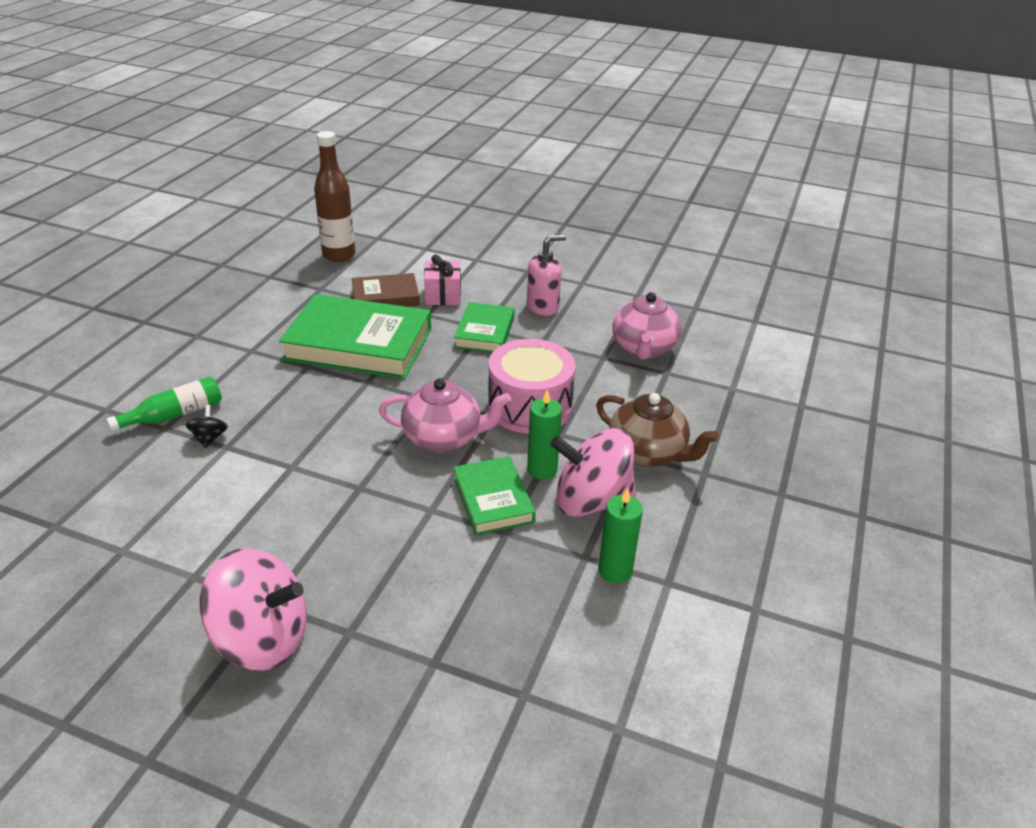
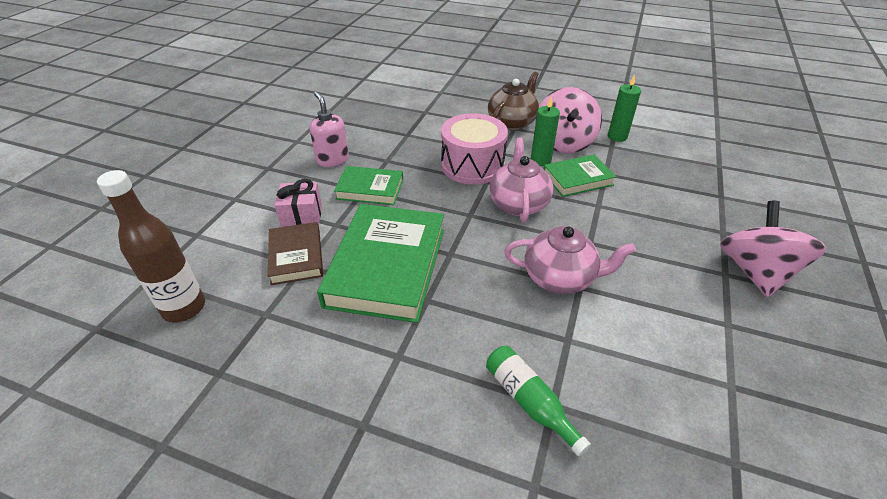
camera: 90 degrees left, 5 degrees up
black spinning top [186,405,228,448] -> none
pink teapot [613,290,682,360] -> pink teapot moved to [504,226,636,294]

